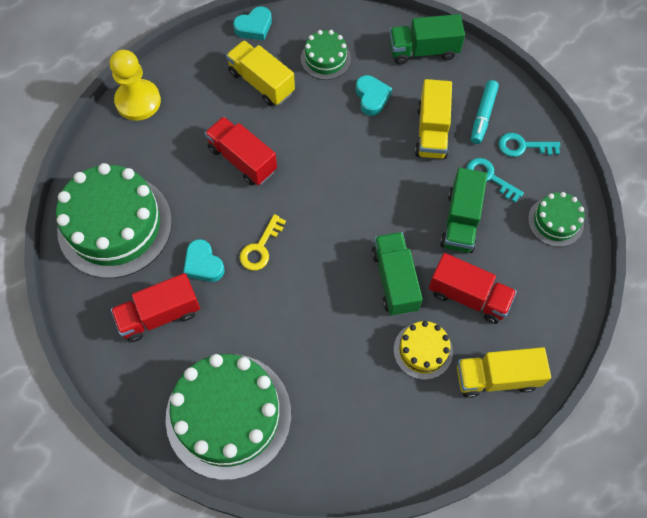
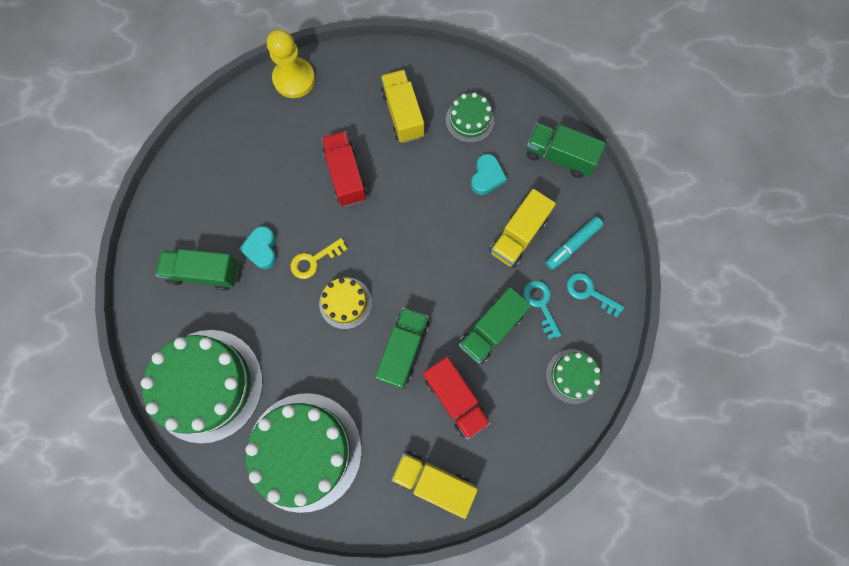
camera: 30 degrees right, 10 degrees up
green cake [56,163,172,278] -> green cake moved to [246,393,362,513]
red truck [111,273,200,342] -> green truck [156,249,239,290]
turquoise heart [233,6,272,40] -> none
yellow cake [394,321,453,380] -> yellow cake moved to [319,277,372,329]

